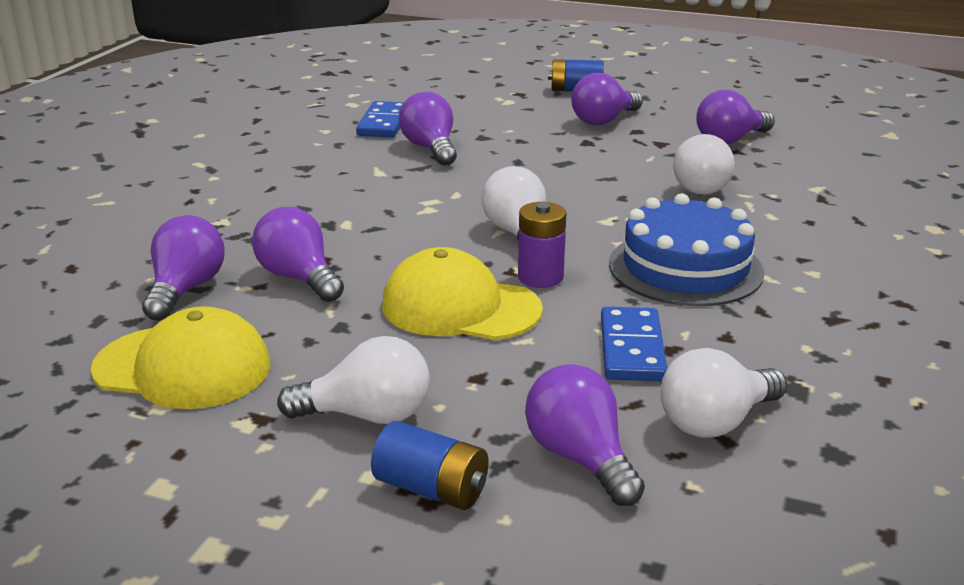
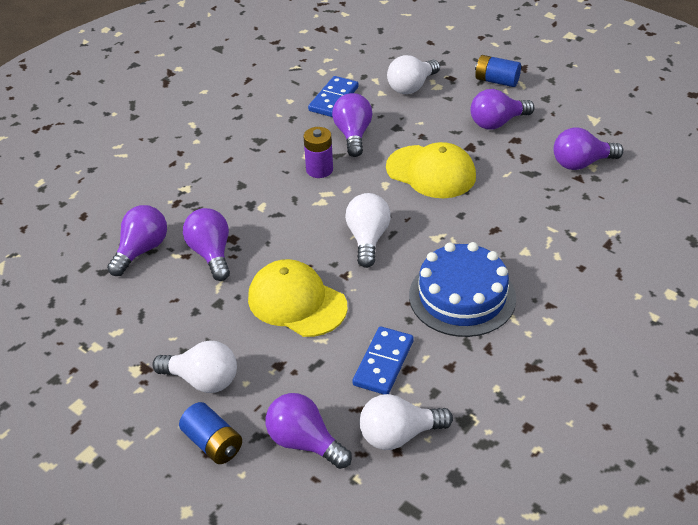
camera: 20 degrees right, 15 degrees up
yellow cap [91,306,270,409] -> yellow cap moved to [386,142,476,198]
purple battery [518,202,566,288] -> purple battery moved to [304,127,333,178]
purple light bulb [525,364,645,506] -> purple light bulb turned 45 degrees counterclockwise [266,393,352,469]
white light bulb [673,134,735,195] -> white light bulb moved to [387,55,440,94]

